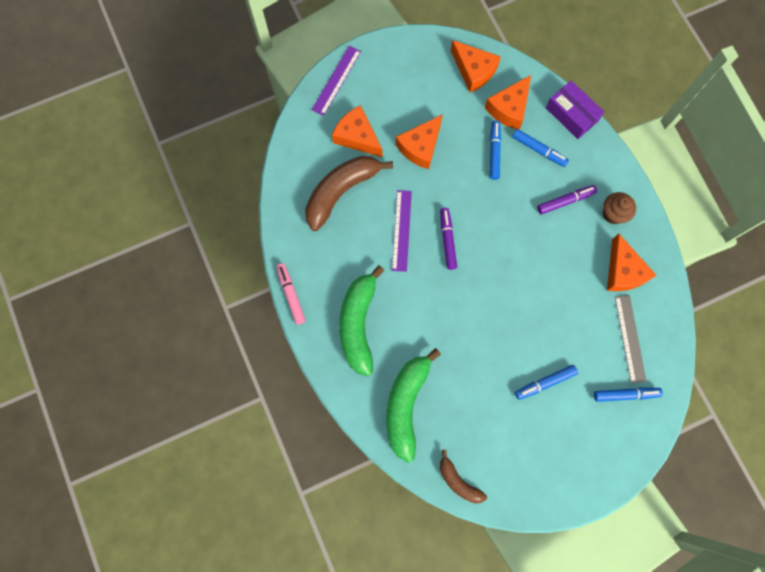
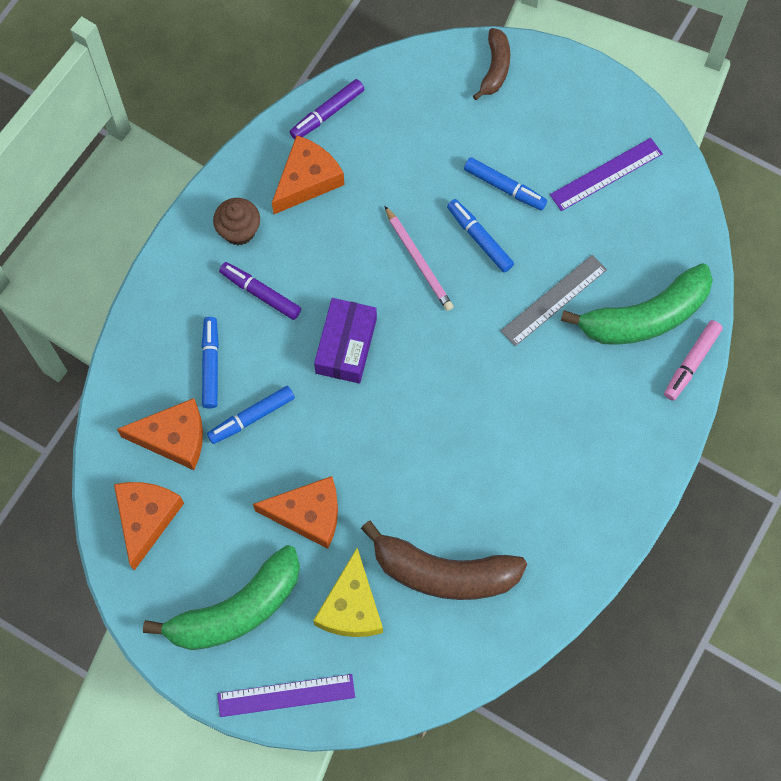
camera: 125 degrees left, 5 degrees down
pink marker [276,263,306,325] -> pink marker moved to [664,320,723,401]
orange cheese [332,105,383,157] -> yellow cheese [313,548,383,637]
green banana [339,265,385,377] -> green banana moved to [143,545,300,650]
purple ruler [392,190,412,272] -> purple ruler moved to [550,138,663,211]
purple marker [440,208,457,270] -> purple marker moved to [290,79,364,139]
brown banana [440,450,487,504] -> brown banana moved to [473,28,510,100]
purple box [546,81,604,139] -> purple box moved to [314,298,377,384]
blue marker [594,387,663,402] -> blue marker moved to [447,199,514,272]
grey ruler [615,295,646,383] -> grey ruler moved to [501,255,607,346]
none -> pink pencil [385,206,454,311]

